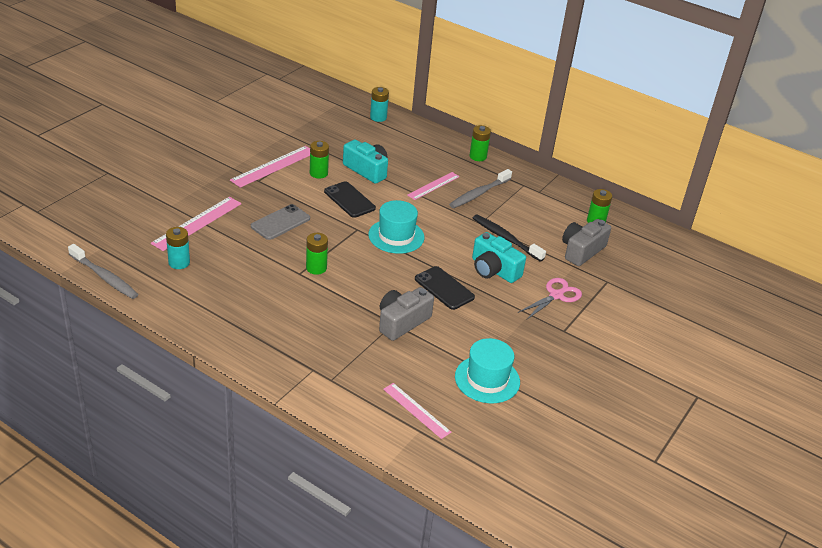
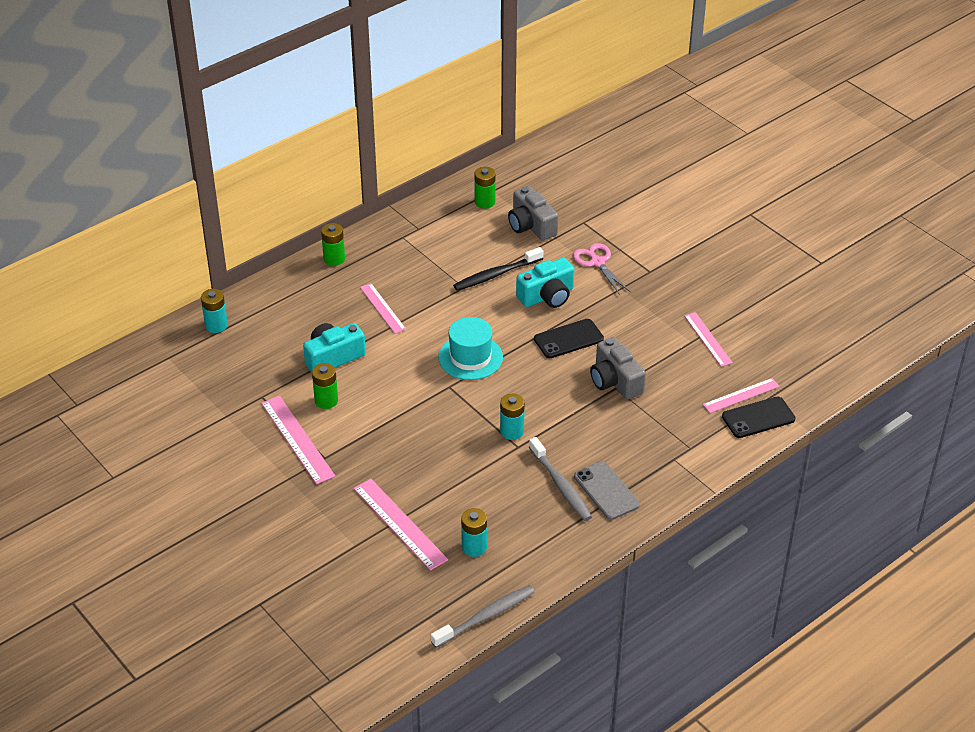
camera: 70 degrees left, 5 degrees up
grey phone [251,204,310,240] -> grey phone moved to [574,461,640,520]
green battery [306,233,328,275] -> turquoise battery [500,394,525,440]
black phone [324,181,376,218] -> black phone moved to [722,397,796,438]
grey toothbrush [449,169,512,208] -> grey toothbrush moved to [529,437,592,521]
turquoise hat [455,338,520,403] -> pink ruler [684,312,733,367]

